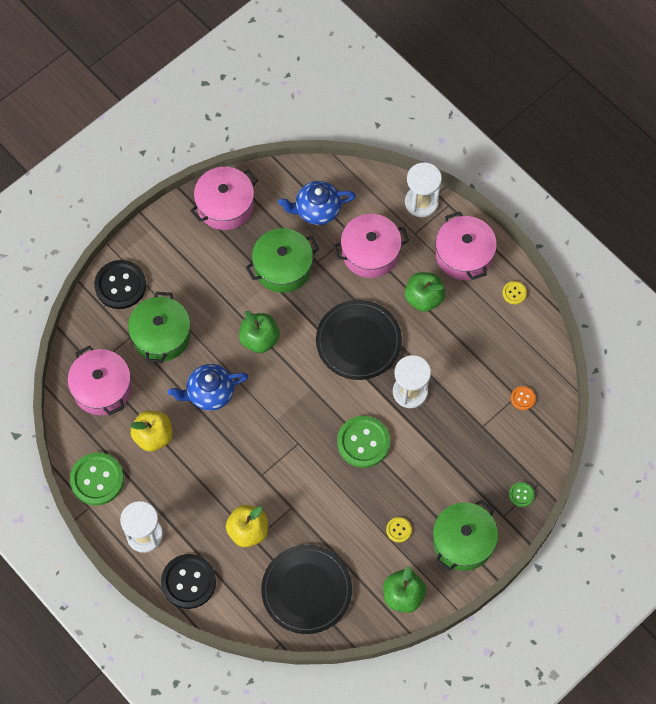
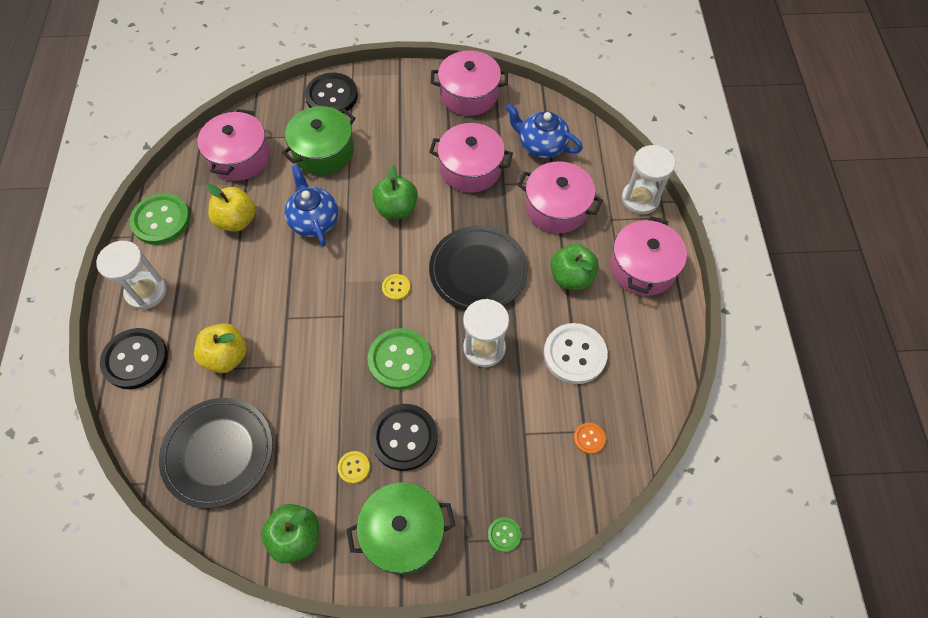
camera: 40 degrees right, 5 degrees down
blue teapot [168,364,248,411] -> blue teapot turned 45 degrees clockwise [284,165,338,247]
green pot [246,228,319,293] -> pink pot [429,123,513,193]
yellow button [502,281,527,304] -> yellow button moved to [382,274,410,300]
none -> black button [370,404,438,471]
none -> white button [543,323,608,384]

